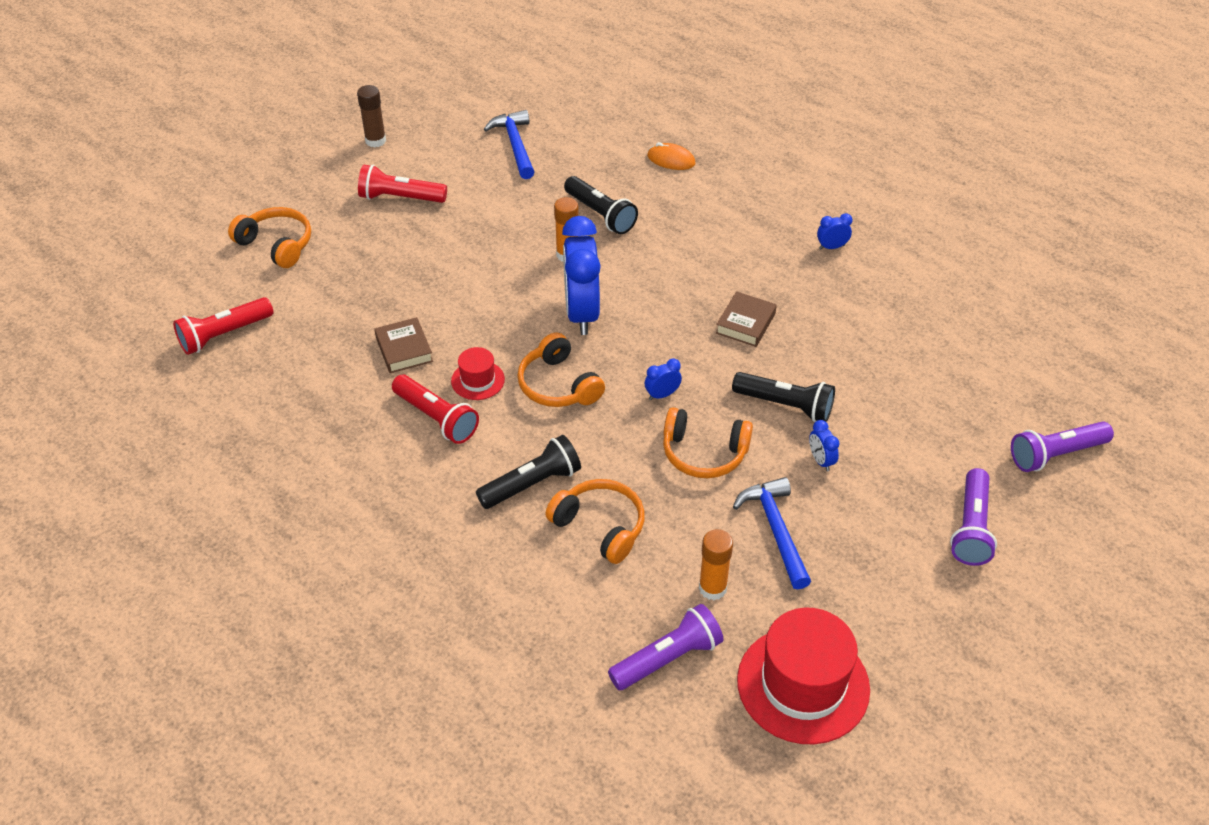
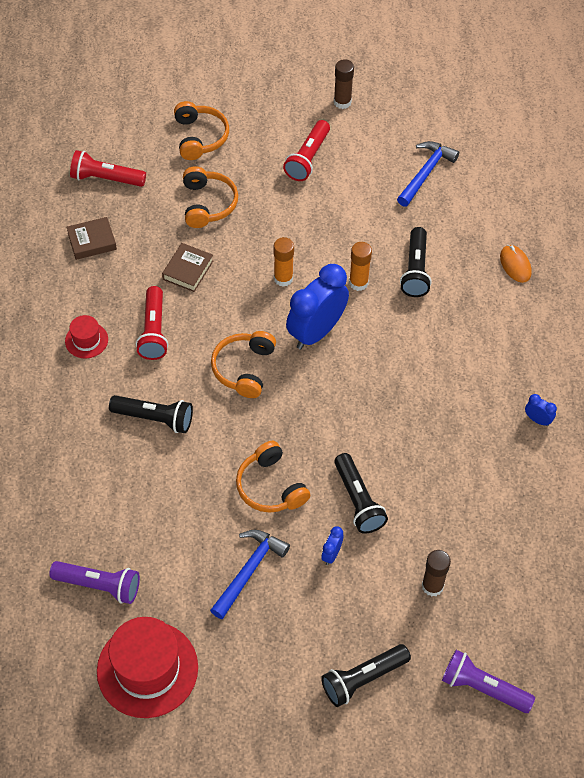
camera: 45 degrees right, 10 degrees up
red flashlight [358,165,447,203] -> red flashlight turned 120 degrees counterclockwise [283,120,330,181]
red hat [451,347,505,400] -> red hat moved to [65,315,108,358]
orange headphones [545,479,645,564] -> orange headphones moved to [183,166,238,228]
blue clock [645,358,682,400] -> none
orange glue stick [699,529,733,600] -> orange glue stick moved to [274,237,294,287]
brown book [716,291,777,347] -> brown book moved to [66,217,117,260]
purple flashlight [950,468,997,566] -> black flashlight [321,644,411,707]
none -> brown glue stick [422,550,451,596]

